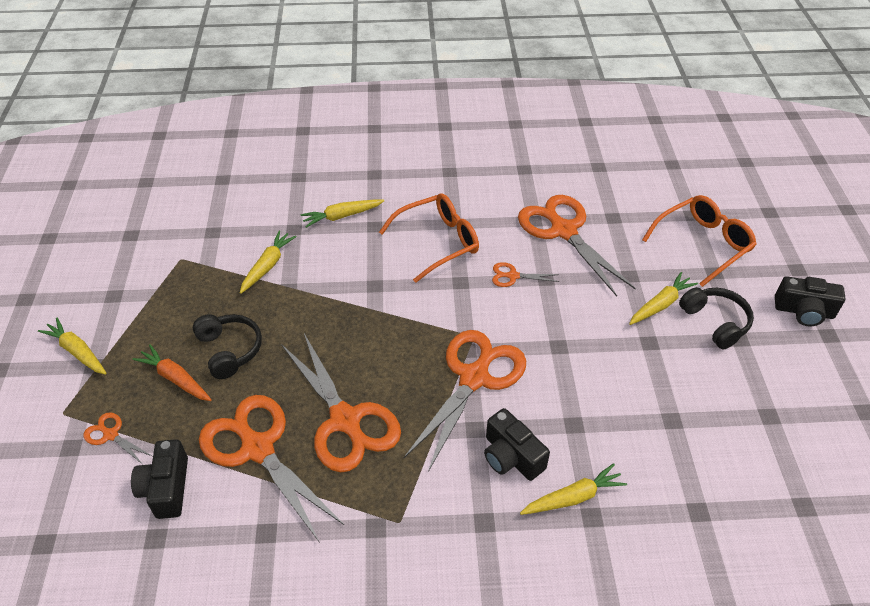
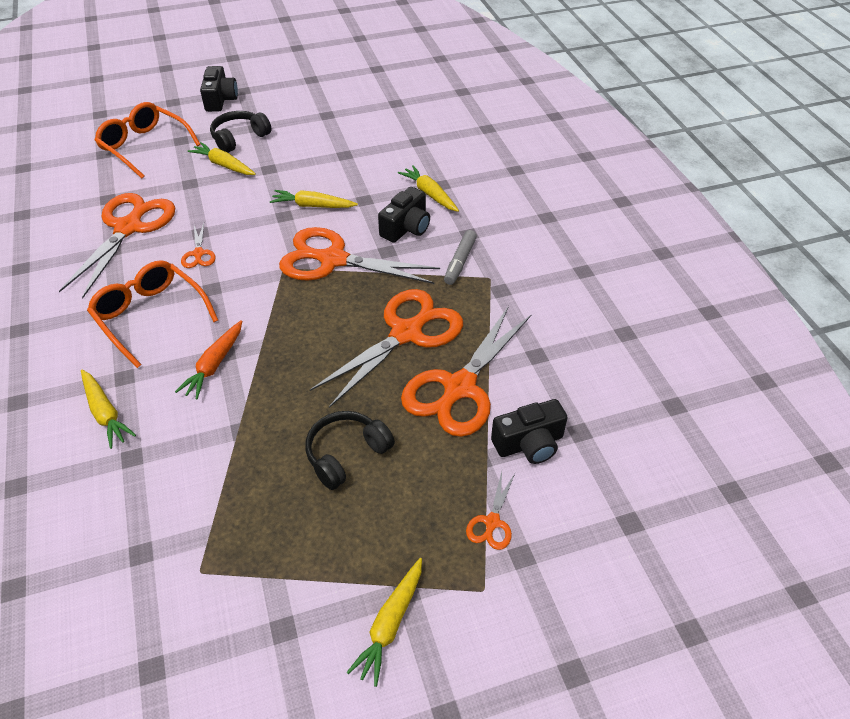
camera: 105 degrees left, 0 degrees up
orange carrot [133,344,212,401] -> orange carrot moved to [175,320,242,399]
yellow carrot [240,230,297,294] -> yellow carrot moved to [270,190,358,208]
orange scissors [518,195,636,296] -> orange scissors turned 150 degrees clockwise [59,193,175,298]
none -> grey marker [444,230,477,285]

